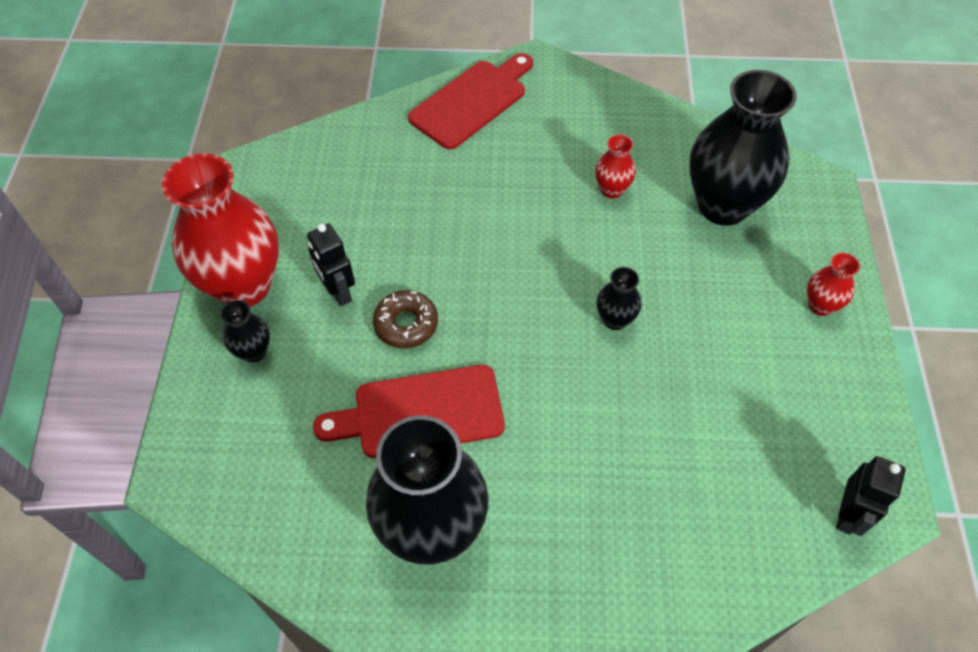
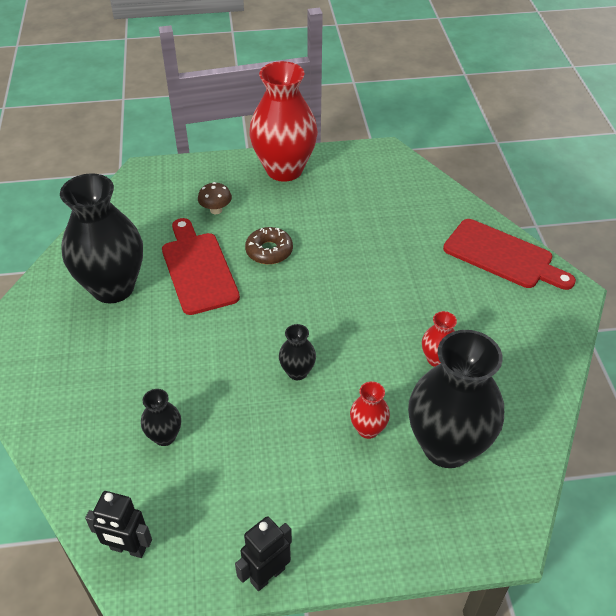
camera: 80 degrees right, 10 degrees down
black vase [220,300,270,363] -> black vase moved to [141,389,181,446]
black robot [307,224,355,306] -> black robot moved to [235,516,292,591]
red vase [807,252,860,316] -> red vase moved to [350,381,390,439]
none -> brown mushroom [198,182,232,214]

